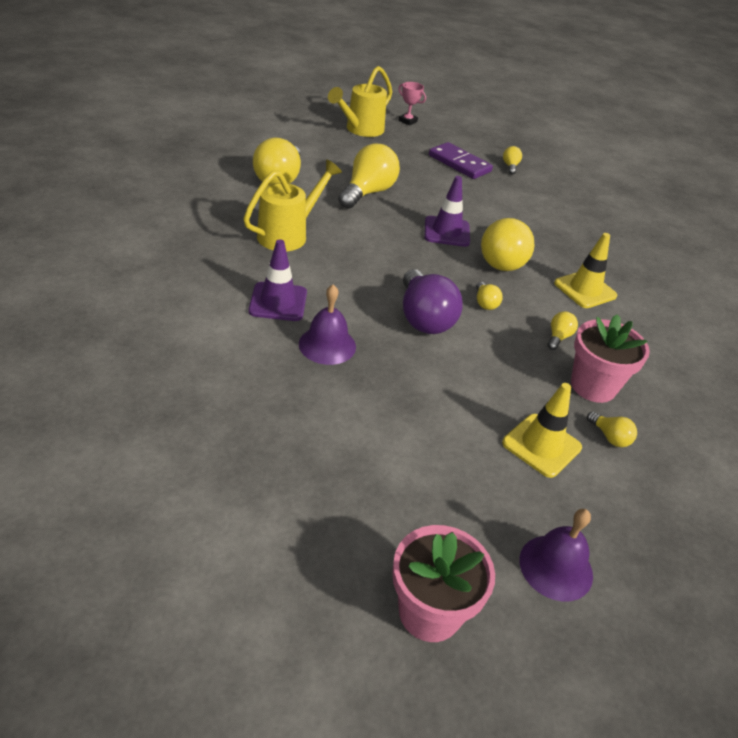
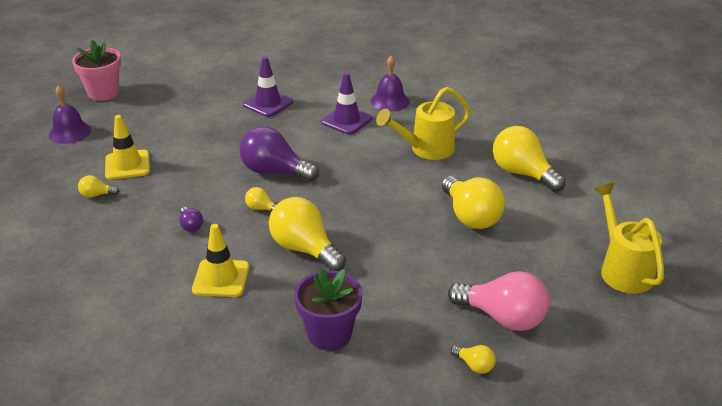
camera: 130 degrees right, 5 degrees down
yellow watering can [243,159,342,251] -> yellow watering can turned 75 degrees clockwise [376,87,471,160]
purple bell [299,284,356,365] -> purple bell moved to [371,56,410,112]
pink trophy [398,82,426,125] -> none
purple traffic cone [424,176,470,247] -> purple traffic cone moved to [243,56,293,117]
purple domino [429,142,493,179] -> pink light bulb [448,271,550,331]
yellow light bulb [548,311,578,350] -> purple light bulb [179,207,203,232]
pink flower pot [571,314,650,403] -> none
none -> purple flower pot [294,269,363,351]

